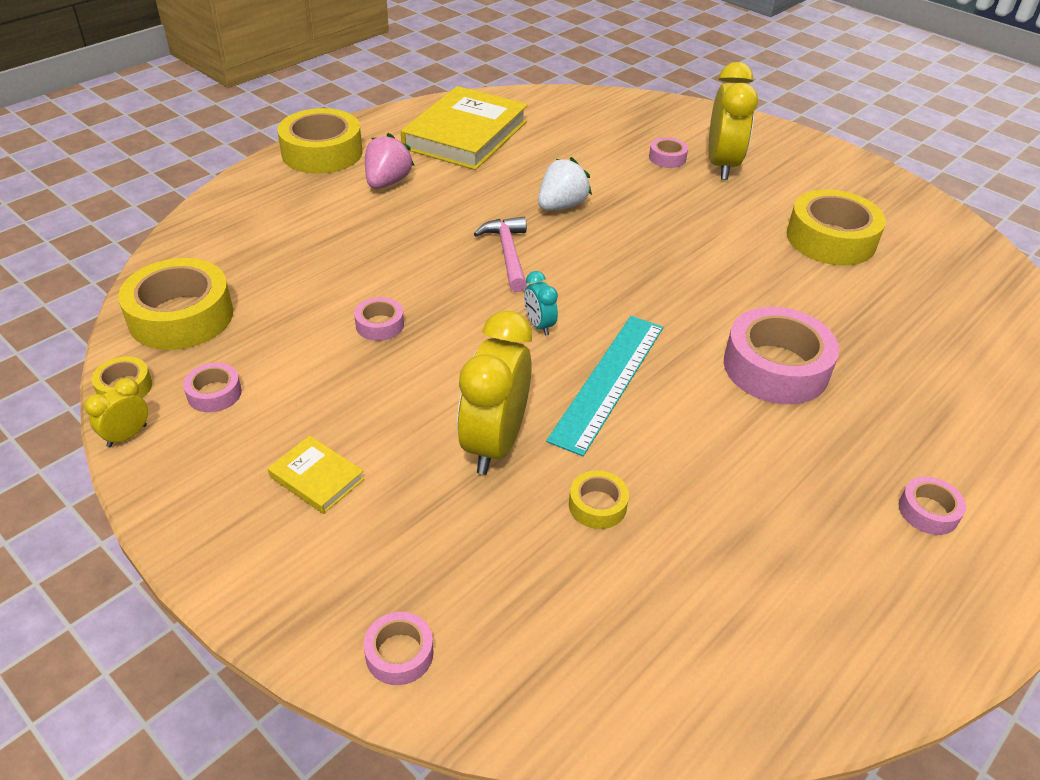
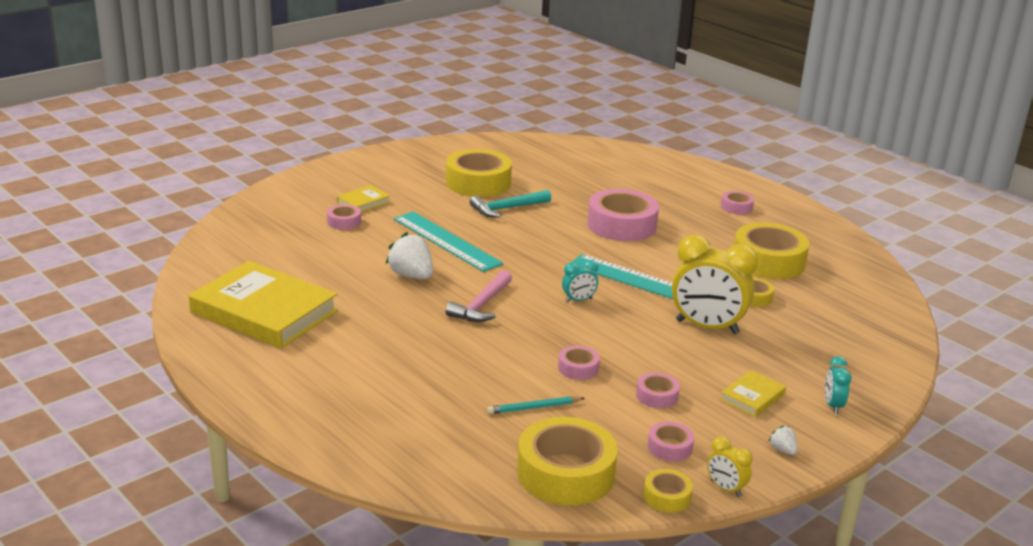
camera: 85 degrees left, 15 degrees down
yellow tape [277,108,362,174] -> yellow tape moved to [734,223,810,279]
pink tape [364,612,434,685] -> pink tape moved to [636,372,680,409]
pink strawberry [365,133,414,189] -> none
pink hammer [474,217,527,292] -> pink hammer turned 60 degrees counterclockwise [446,270,512,322]
yellow clock [709,62,758,180] -> yellow book [337,185,391,212]
none -> turquoise ruler [394,212,503,272]
none -> turquoise hammer [470,190,551,217]
none -> turquoise pencil [487,396,585,414]
none -> white strawberry [768,425,797,455]
none -> turquoise clock [825,356,852,414]

